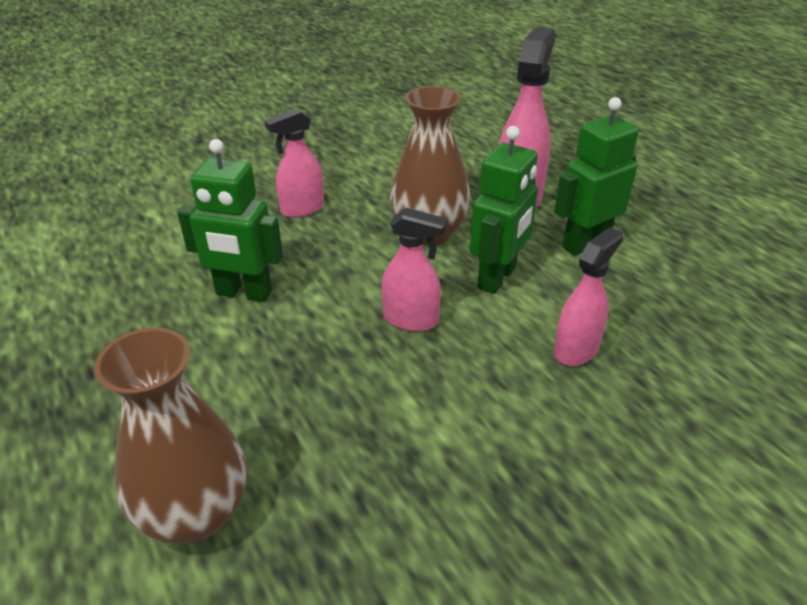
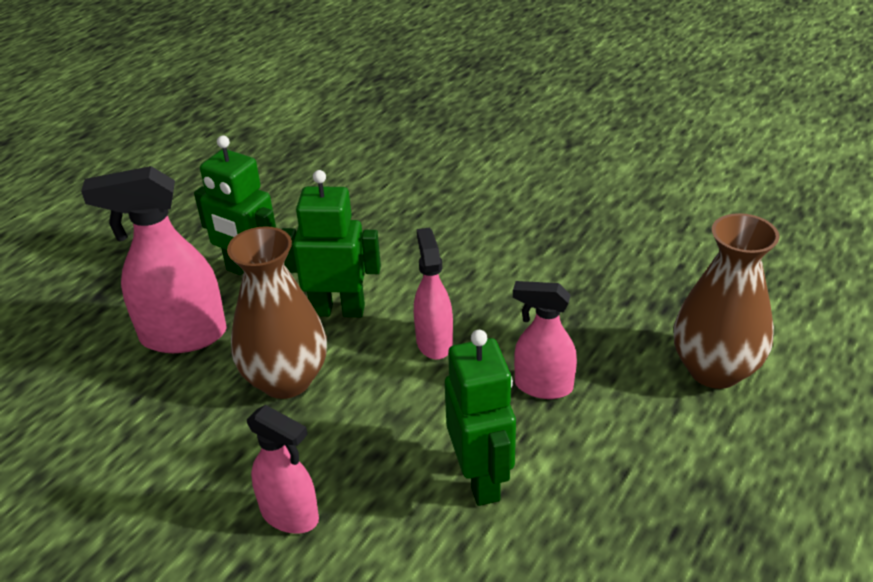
camera: 115 degrees left, 0 degrees up
pink spray bottle [554,227,624,366] -> pink spray bottle moved to [513,281,577,399]

